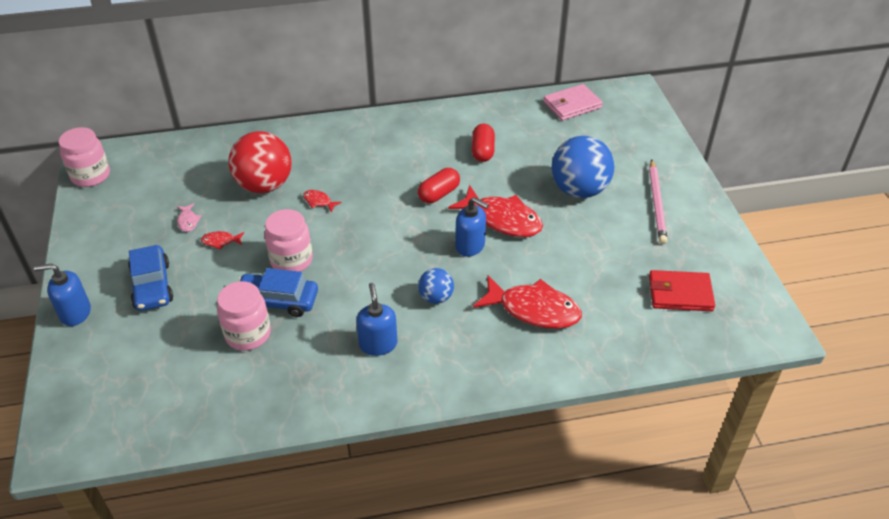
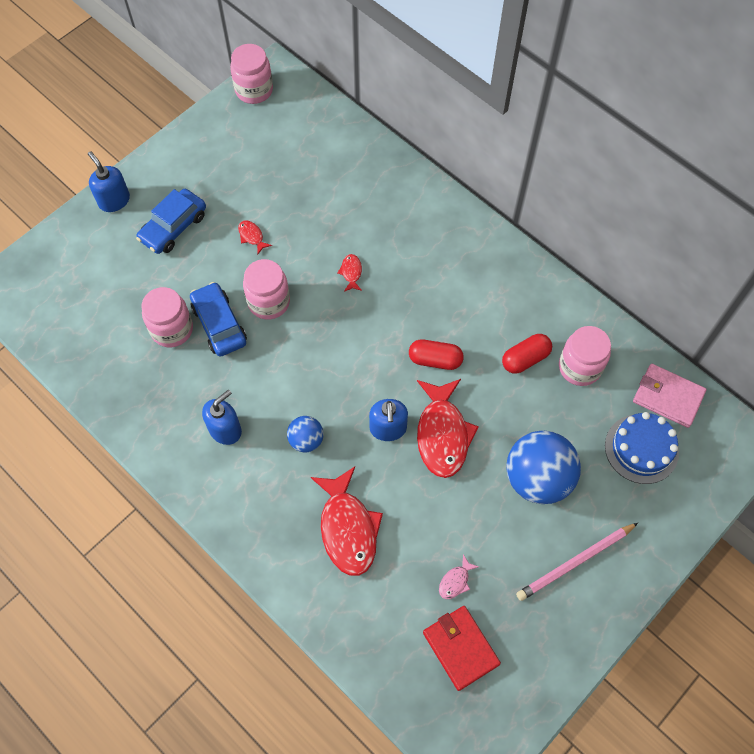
camera: 55 degrees right, 20 degrees up
pink fish [177,203,201,232] -> pink fish moved to [439,554,479,599]
red ball [228,131,291,193] -> none
none -> pink jar [559,326,611,386]
none -> blue cake [605,412,679,484]

